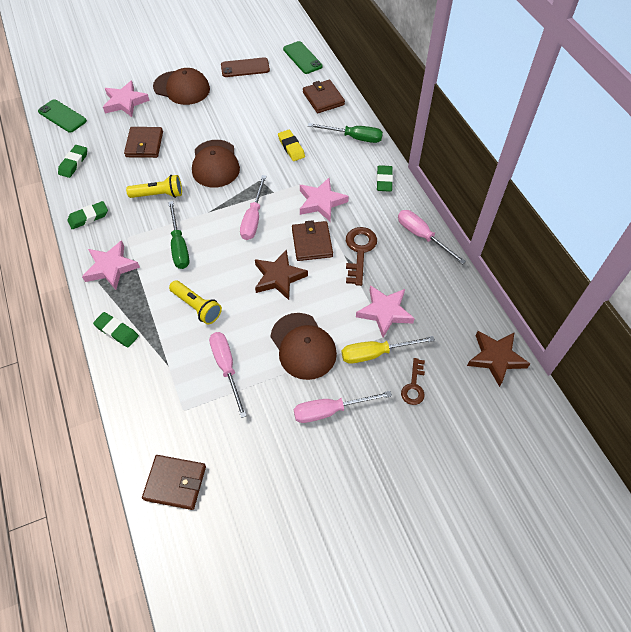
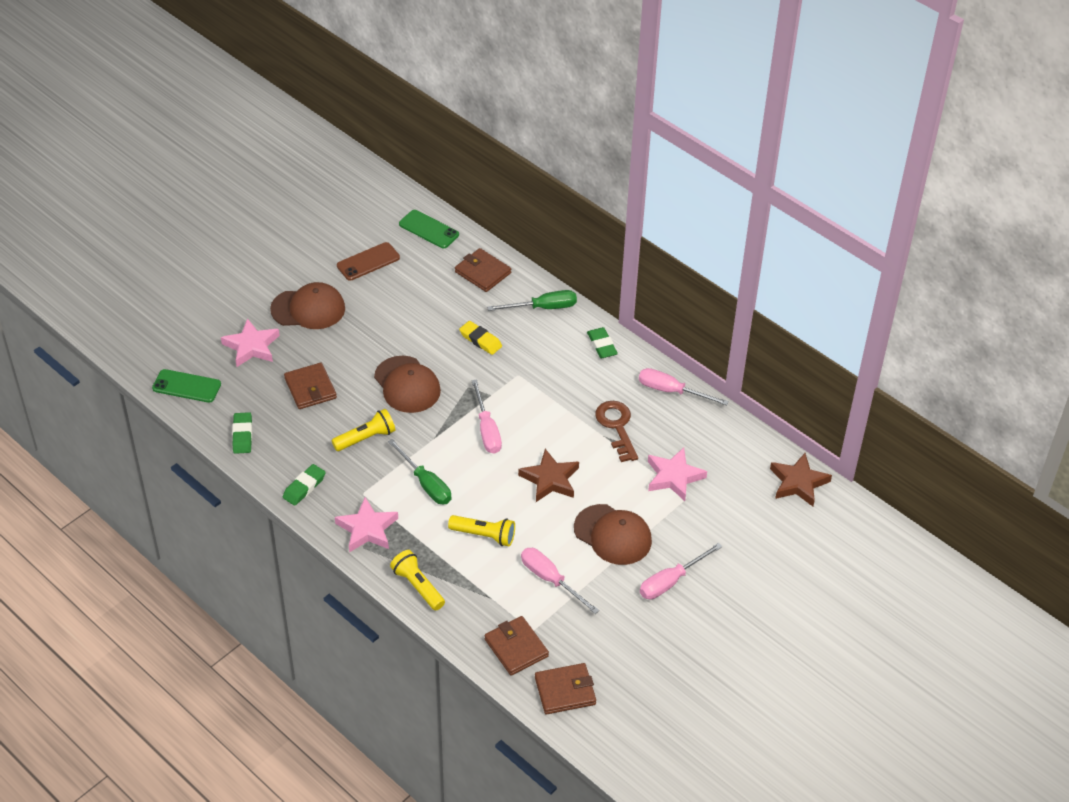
camera: 25 degrees left, 10 degrees down
green eraser [93,312,139,348] -> yellow flashlight [390,550,445,610]
brown wallet [292,220,333,261] -> brown wallet moved to [484,616,549,676]
pink star [300,178,349,221] -> none
yellow screwdriver [342,336,435,364] -> none
brown key [401,358,425,405] -> none

